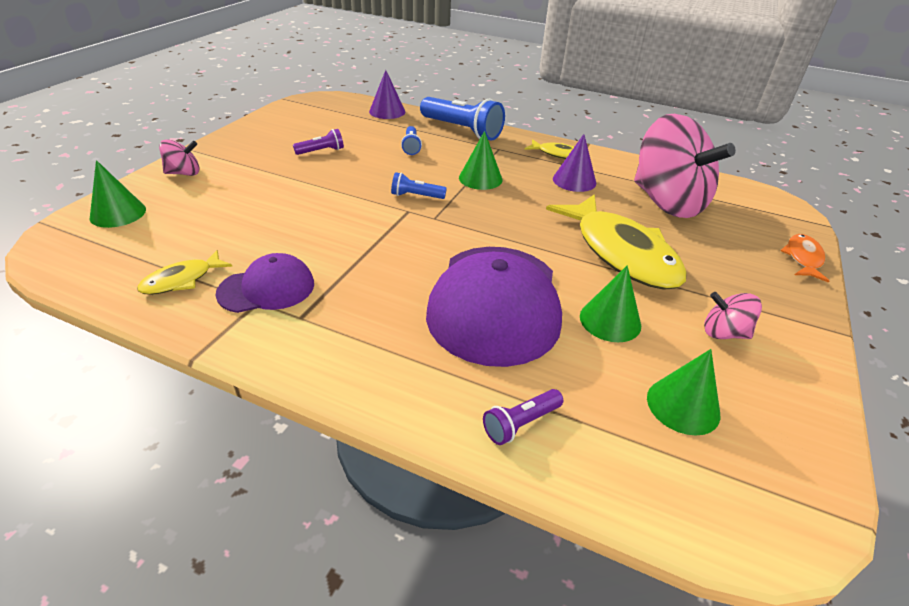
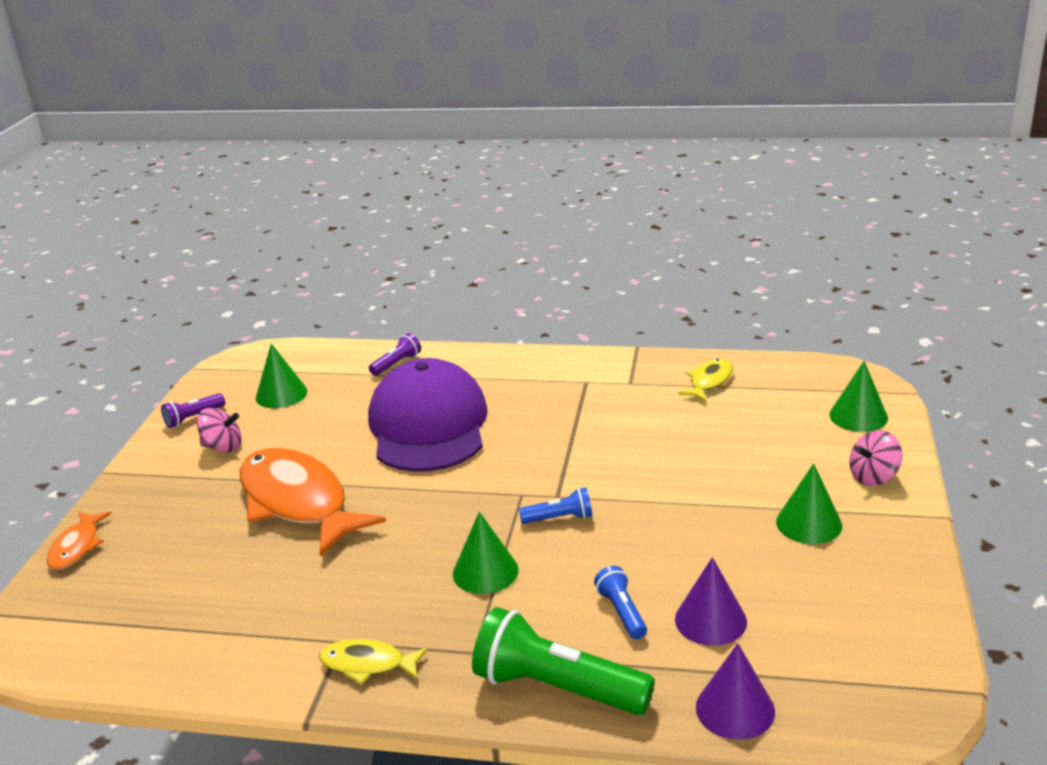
camera: 170 degrees right, 10 degrees down
purple cap [215,253,314,313] -> none
purple flashlight [293,129,344,155] -> purple flashlight moved to [161,393,225,428]
blue flashlight [420,97,505,140] -> green flashlight [472,607,655,715]
yellow fish [546,194,687,290] -> orange fish [240,448,386,556]
purple cone [553,134,596,192] -> purple cone moved to [675,557,747,646]
green cone [580,265,641,342] -> green cone moved to [776,463,842,544]
pink spinning top [634,114,736,218] -> none

